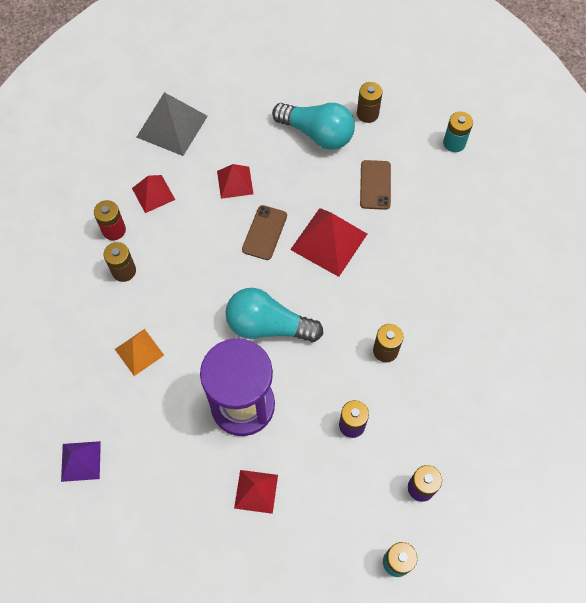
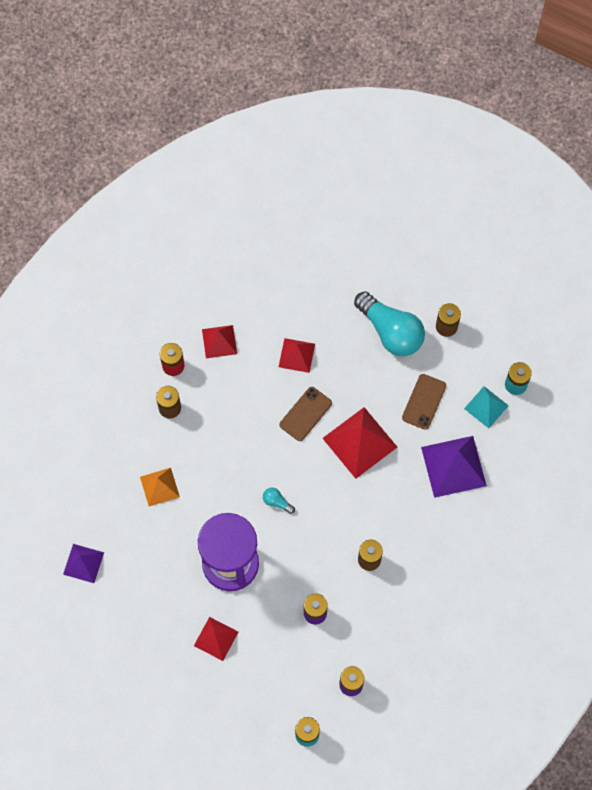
camera: 20 degrees right, 5 degrees up
grey pyramid [137,92,208,156] -> none
turquoise light bulb [225,288,323,342] -> turquoise light bulb [263,488,295,514], size x0.40
none -> purple pyramid [421,436,487,498]
none -> turquoise pyramid [464,386,509,428]

